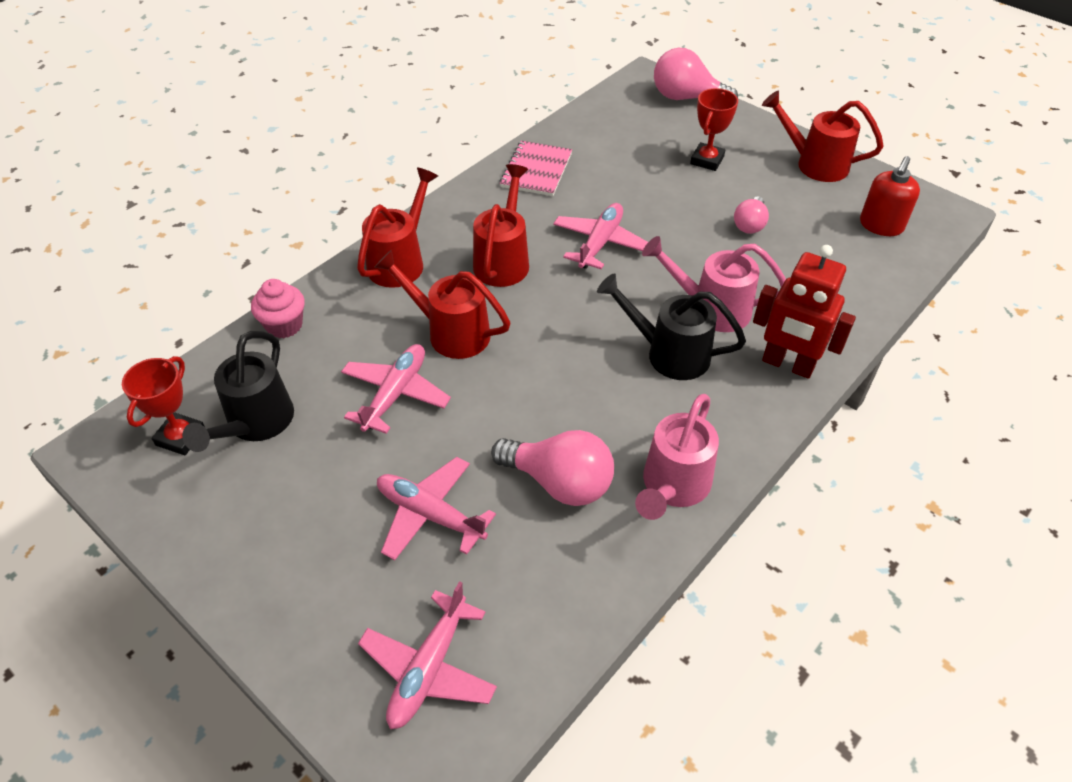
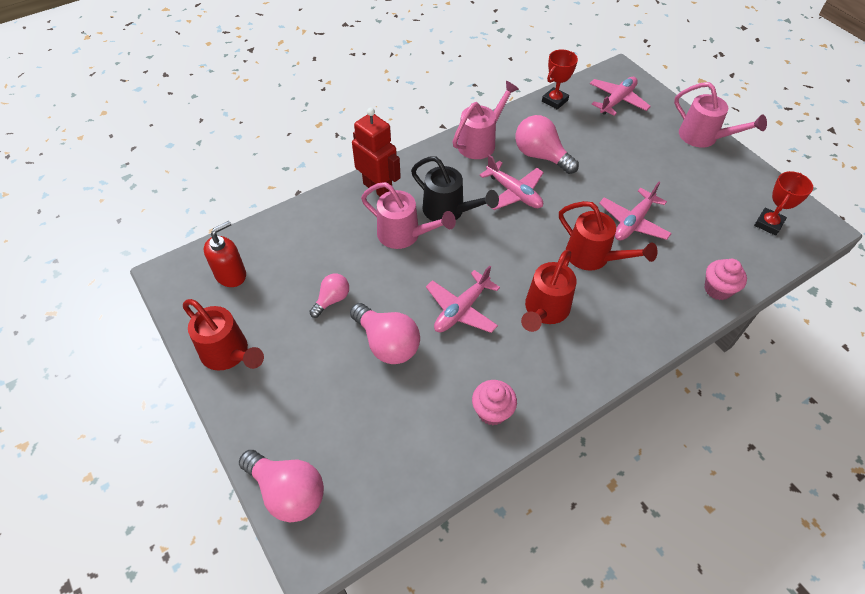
camera: 165 degrees left, 5 degrees up
black watering can [182,331,294,452] -> none
red watering can [357,167,438,288] -> none
pink plane [377,457,496,561] -> pink plane moved to [479,155,544,210]
pink notebook [500,141,572,196] -> pink cupcake [472,380,517,425]
red trophy [690,88,738,171] -> red trophy moved to [542,49,578,110]
none -> pink light bulb [350,303,420,364]
none -> pink watering can [674,82,767,148]

